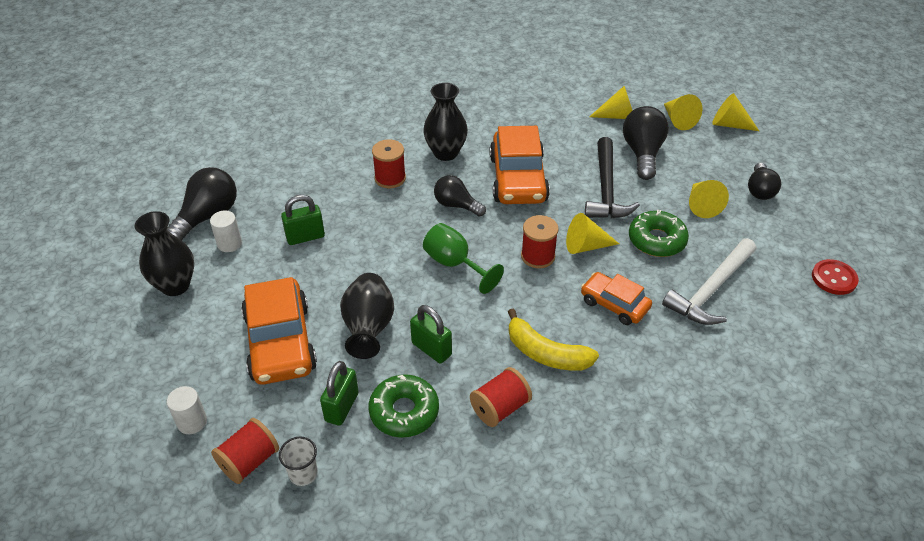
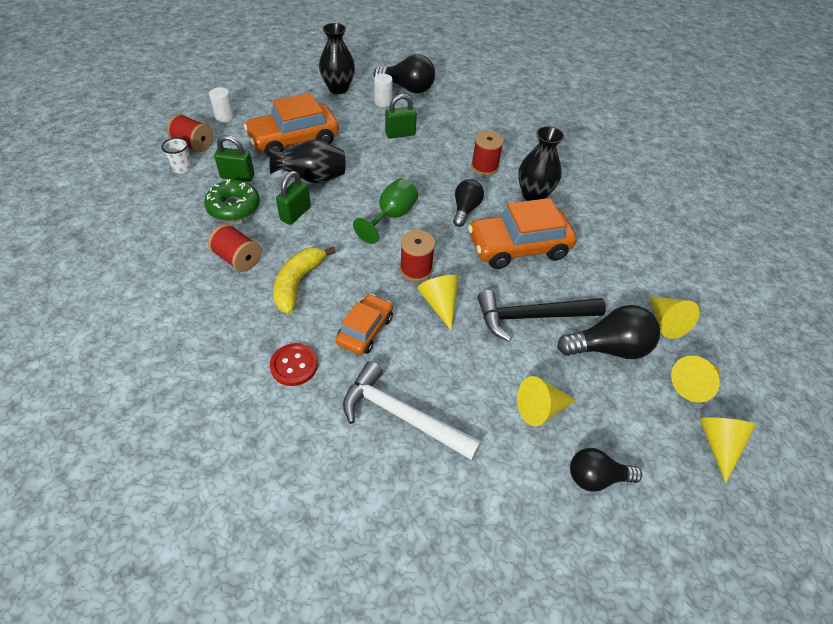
camera: 75 degrees right, 5 degrees up
green padlock [281,195,325,245] -> green padlock turned 75 degrees counterclockwise [385,94,417,139]
green donut [629,210,689,257] -> none
red button [812,259,859,295] -> red button moved to [270,343,318,386]

